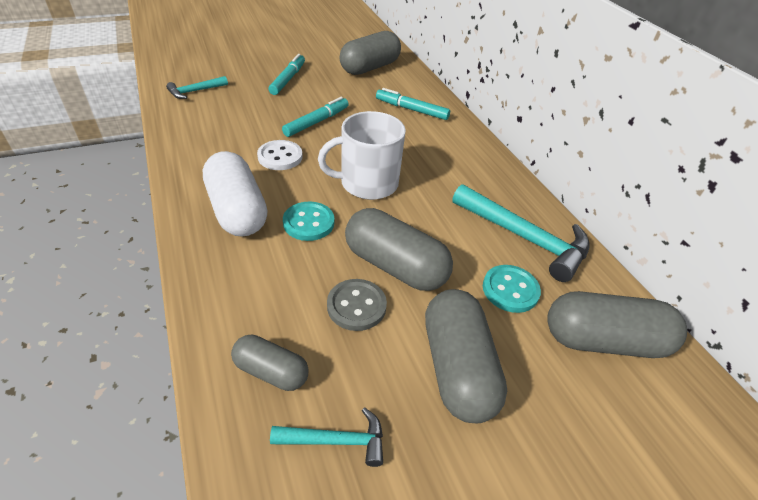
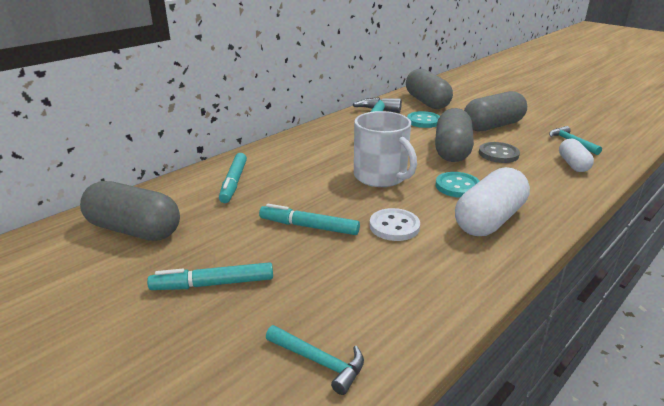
camera: 110 degrees left, 15 degrees down
grey capsule [231,334,309,391] -> white capsule [559,138,594,172]

